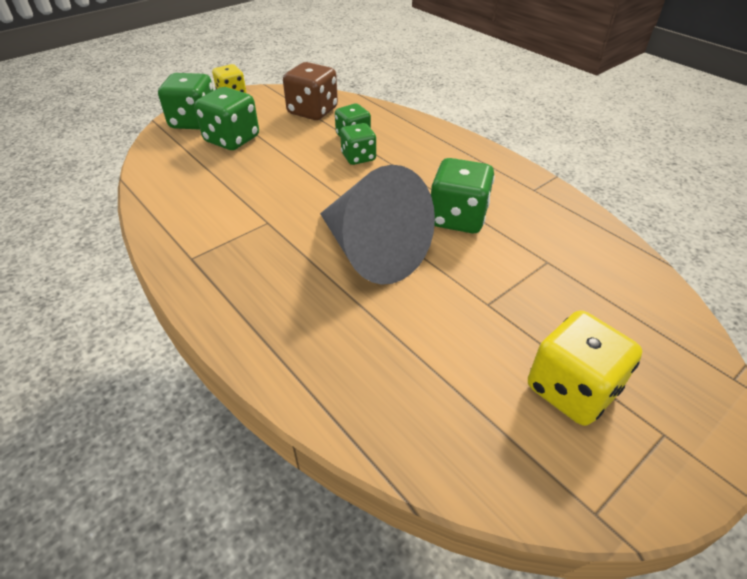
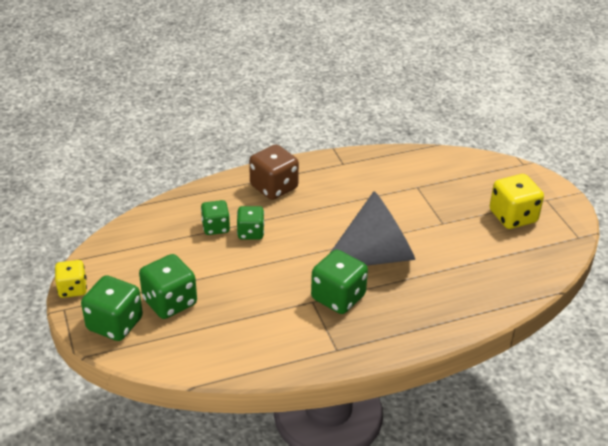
camera: 70 degrees left, 5 degrees down
brown dice [283,62,338,120] -> brown dice moved to [249,145,299,200]
green dice [431,158,495,233] -> green dice moved to [311,250,368,314]

